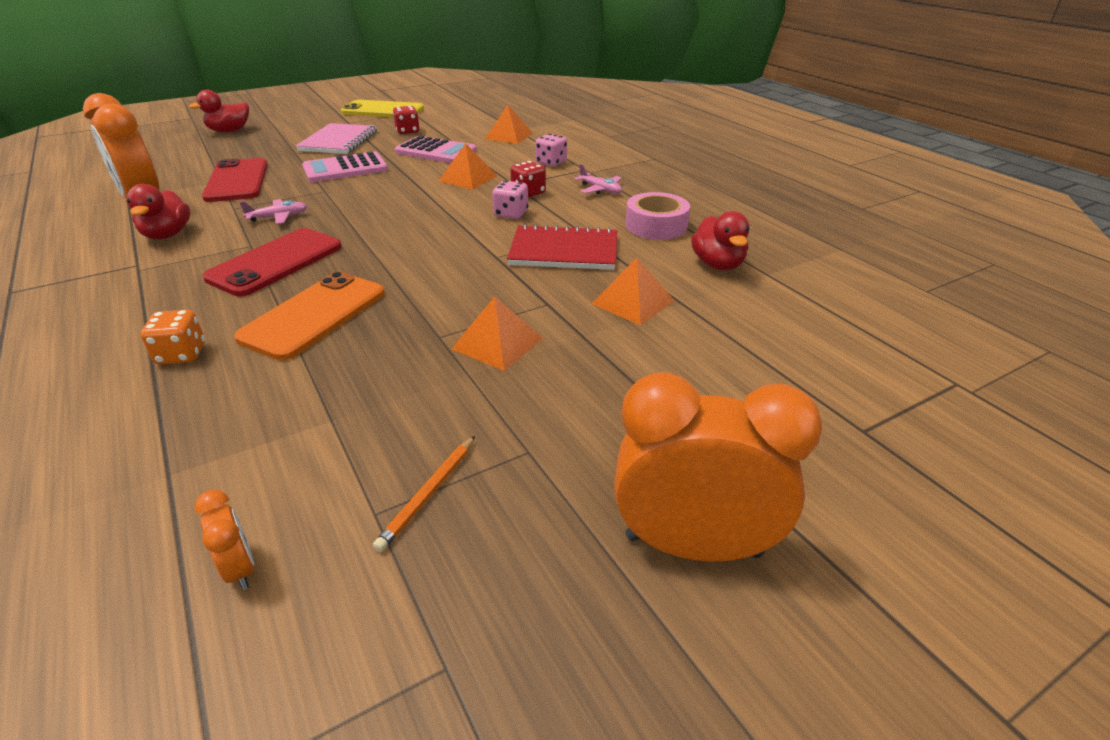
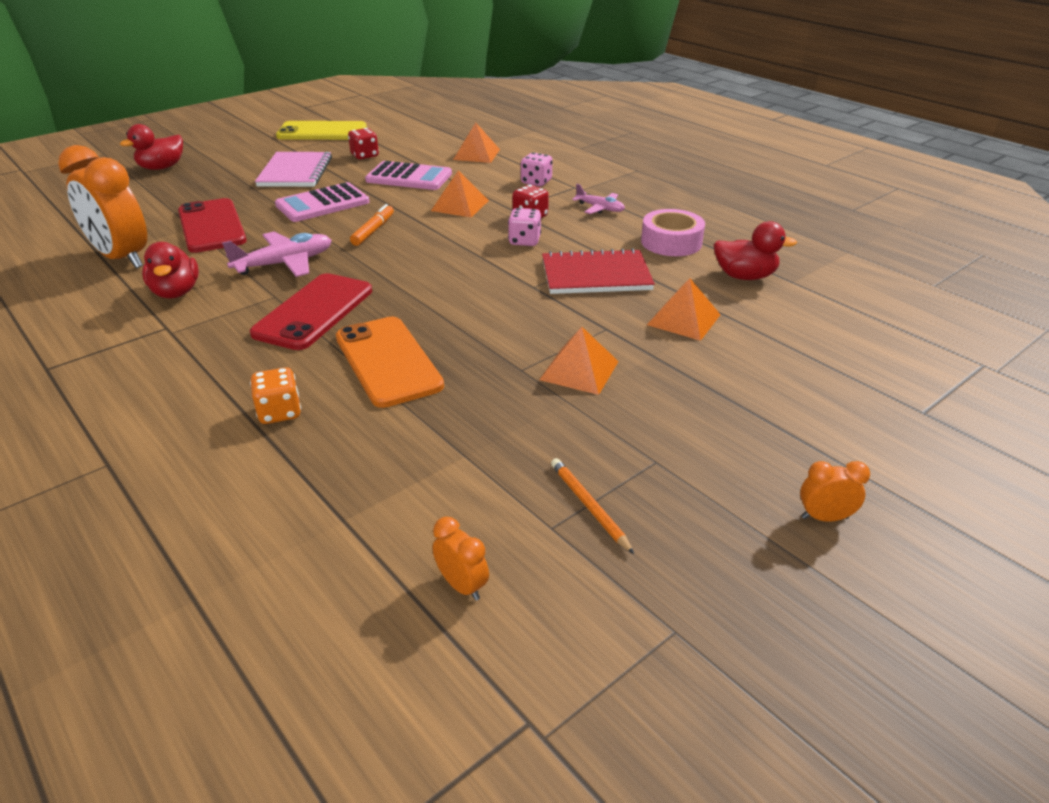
camera: 10 degrees left, 0 degrees up
orange phone [234,272,385,361] -> orange phone turned 45 degrees counterclockwise [336,317,444,408]
pink plane [239,199,307,224] -> pink plane [222,231,332,277], size x1.65
orange pencil [373,436,475,552] -> orange pencil turned 135 degrees clockwise [551,458,634,554]
orange clock [614,372,822,562] -> orange clock [800,461,870,522], size x0.42
red duck [691,211,749,270] -> red duck turned 60 degrees counterclockwise [714,221,797,280]
none -> orange marker [350,204,394,246]

